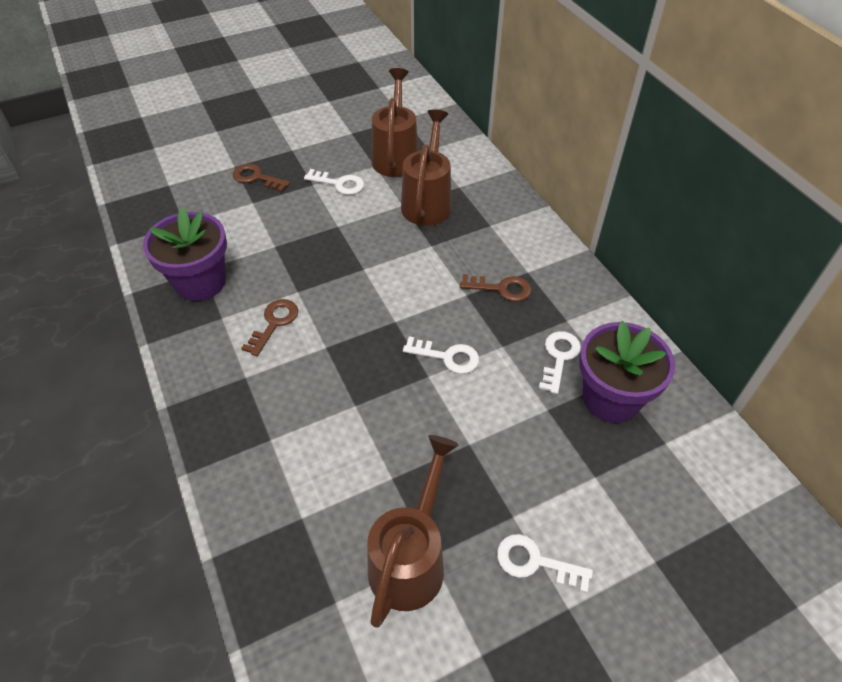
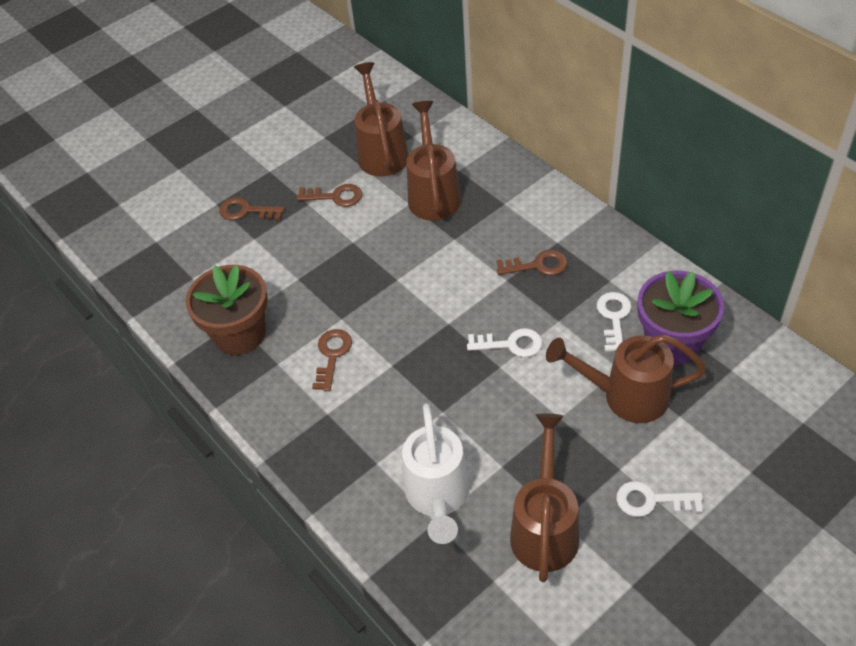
camera: 10 degrees left, 0 degrees up
purple flower pot [143,208,227,301] -> brown flower pot [186,265,268,355]
white key [304,169,364,195] -> brown key [297,184,363,207]
none -> white watering can [402,403,470,544]
none -> brown watering can [546,334,706,423]

